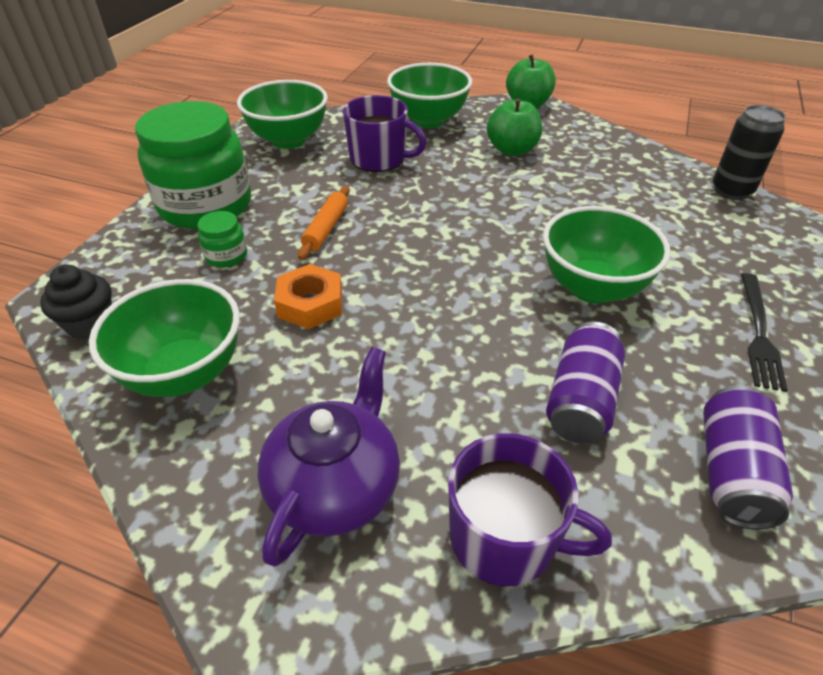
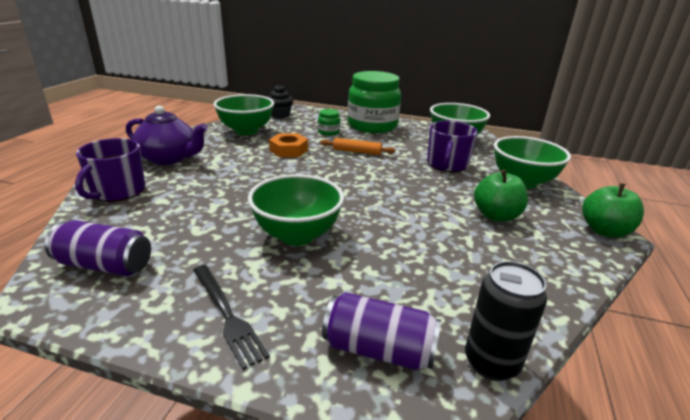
camera: 85 degrees right, 15 degrees down
purple can [546,322,625,444] -> purple can moved to [322,292,441,370]
black fork [741,273,788,392] -> black fork turned 135 degrees counterclockwise [193,265,270,370]

